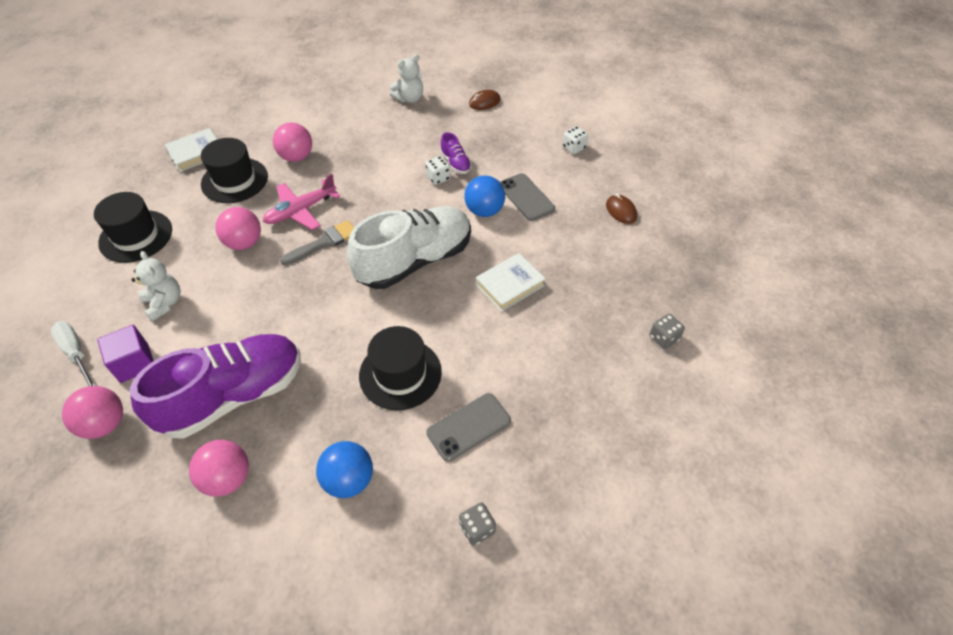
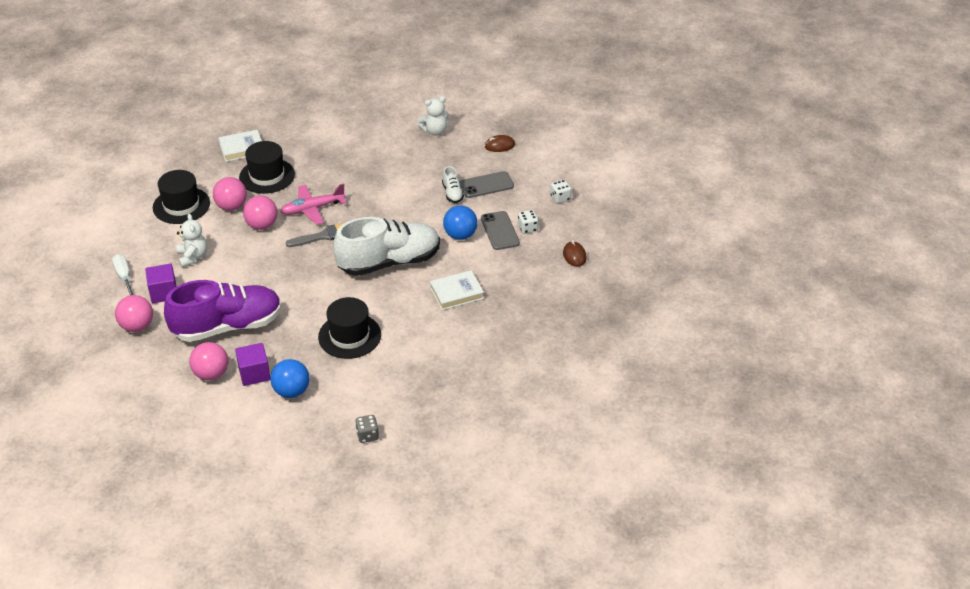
camera: 15 degrees right, 10 degrees down
pink ball [273,122,312,162] -> pink ball moved to [213,177,247,211]
white dice [425,156,451,185] -> white dice moved to [518,210,538,234]
grey phone [426,393,511,461] -> grey phone moved to [459,171,514,198]
purple shoe [440,132,472,174] -> white shoe [442,166,464,203]
grey dice [650,314,685,349] -> none
none -> purple cube [235,343,270,386]

